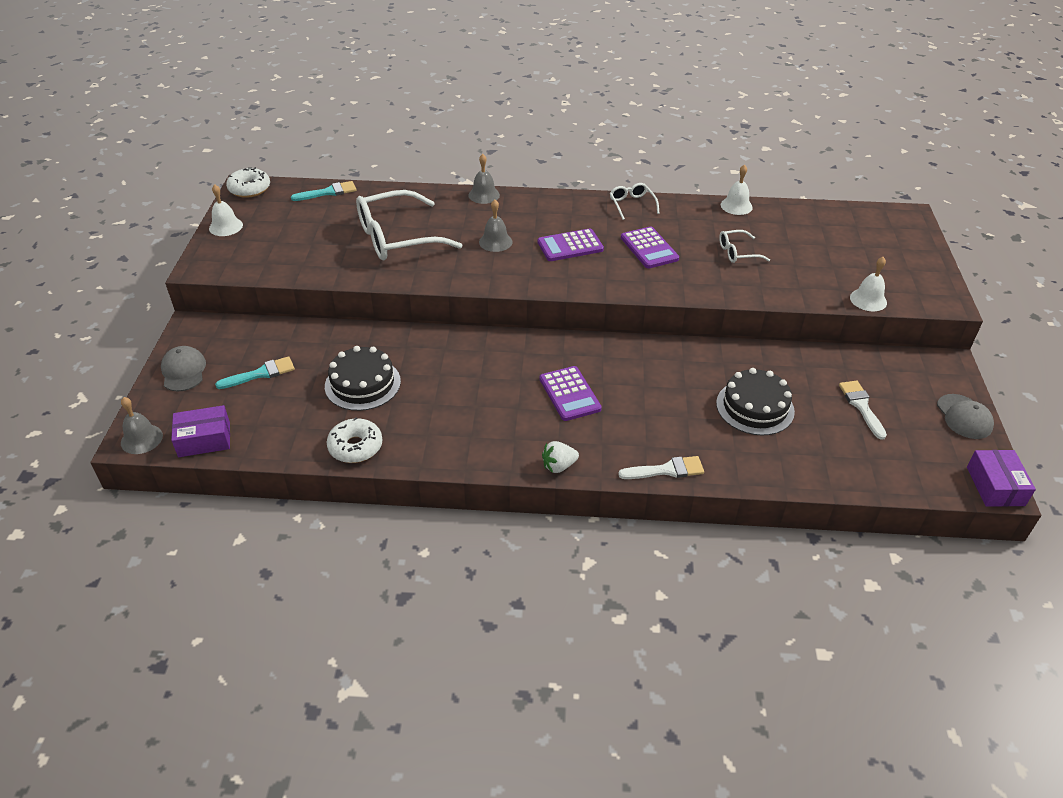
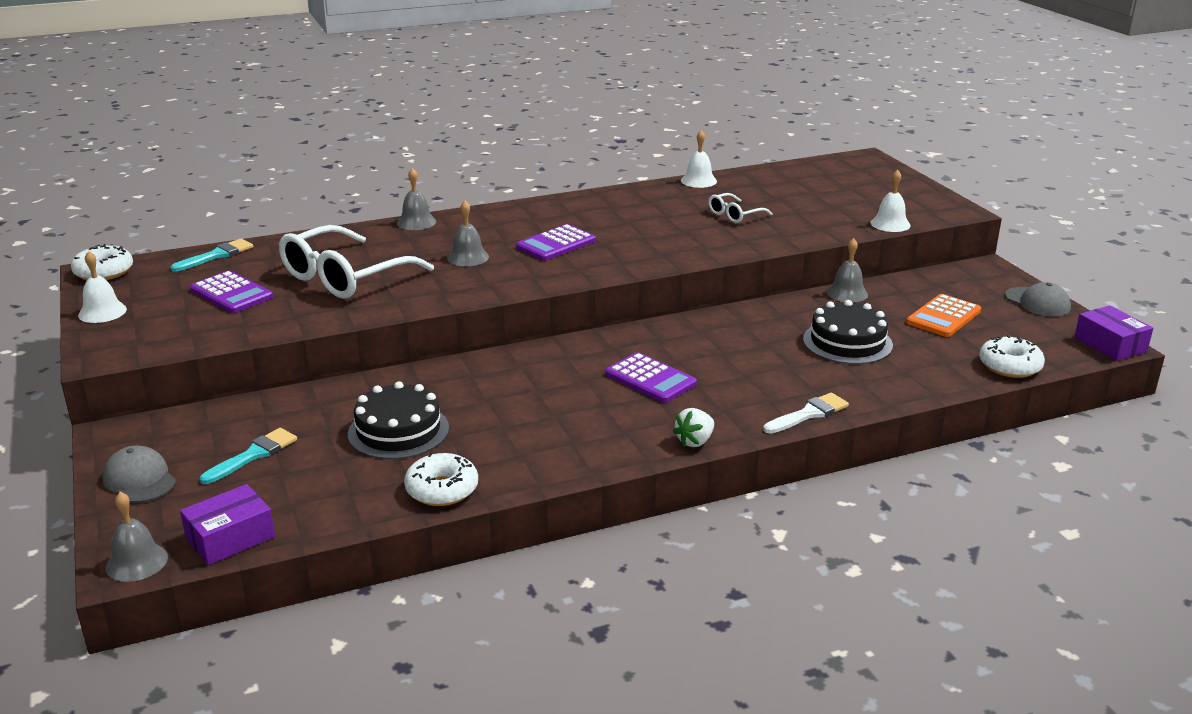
camera: 25 degrees left, 15 degrees down
white glasses [610,183,660,220] -> none
purple calculator [621,227,679,269] -> purple calculator moved to [190,271,273,313]
white brush [839,381,887,440] -> orange calculator [906,294,981,337]
none -> grey bell [827,238,868,303]
none -> white donut [979,335,1045,378]

